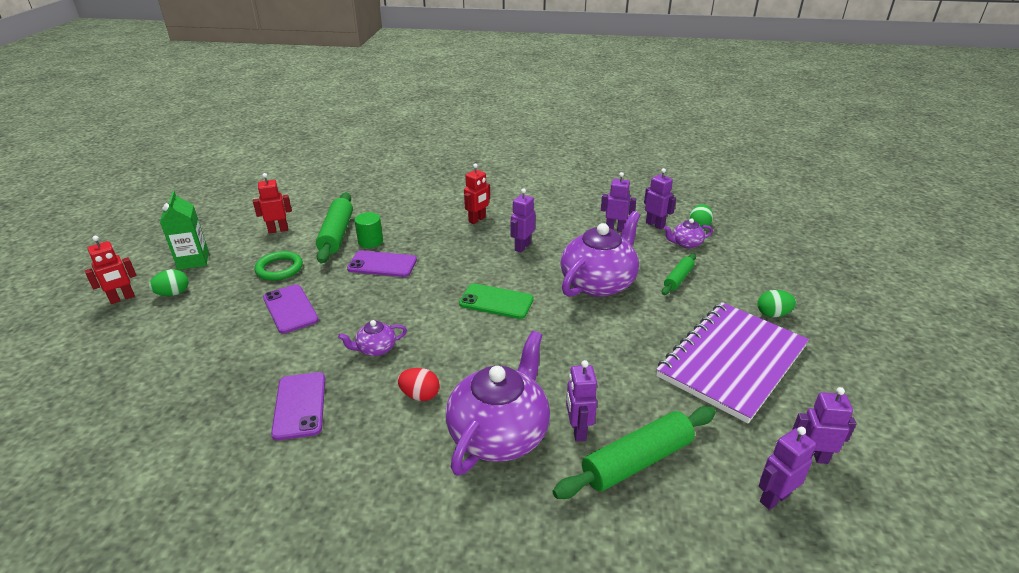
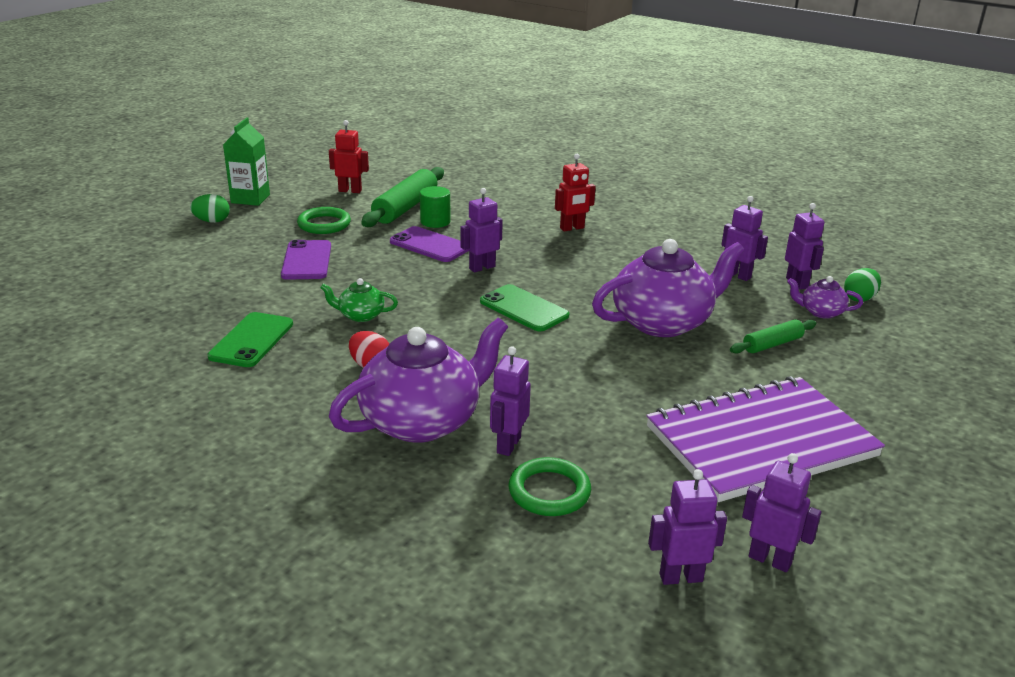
camera: 25 degrees right, 5 degrees down
red robot [85,236,136,304] -> none
purple phone [271,372,325,440] -> green phone [207,312,293,367]
purple teapot [338,320,407,356] -> green teapot [320,278,398,322]
purple robot [511,188,535,252] -> purple robot moved to [461,188,503,272]
green rolling pin [553,406,716,499] -> green ring [509,457,591,516]
green egg [757,290,796,317] -> none

